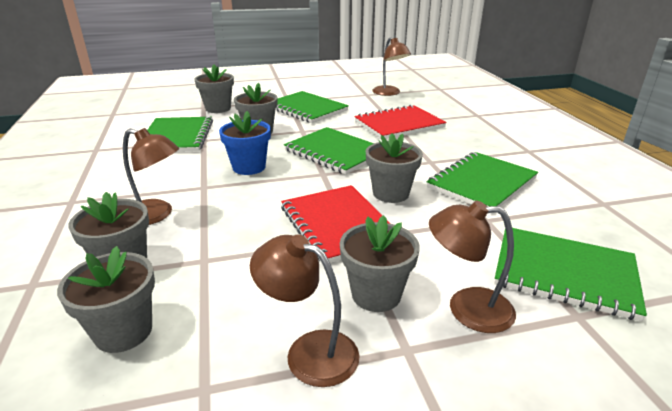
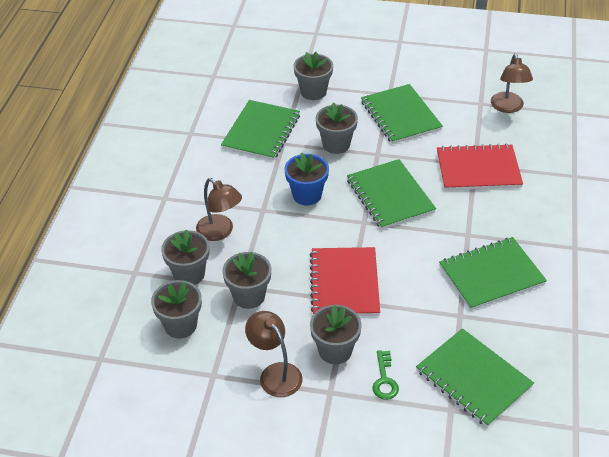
camera: 25 degrees right, 15 degrees up
grey flower pot [366,133,423,203] -> grey flower pot moved to [222,252,271,309]
brown lamp [429,201,516,333] -> green key [372,350,399,400]

